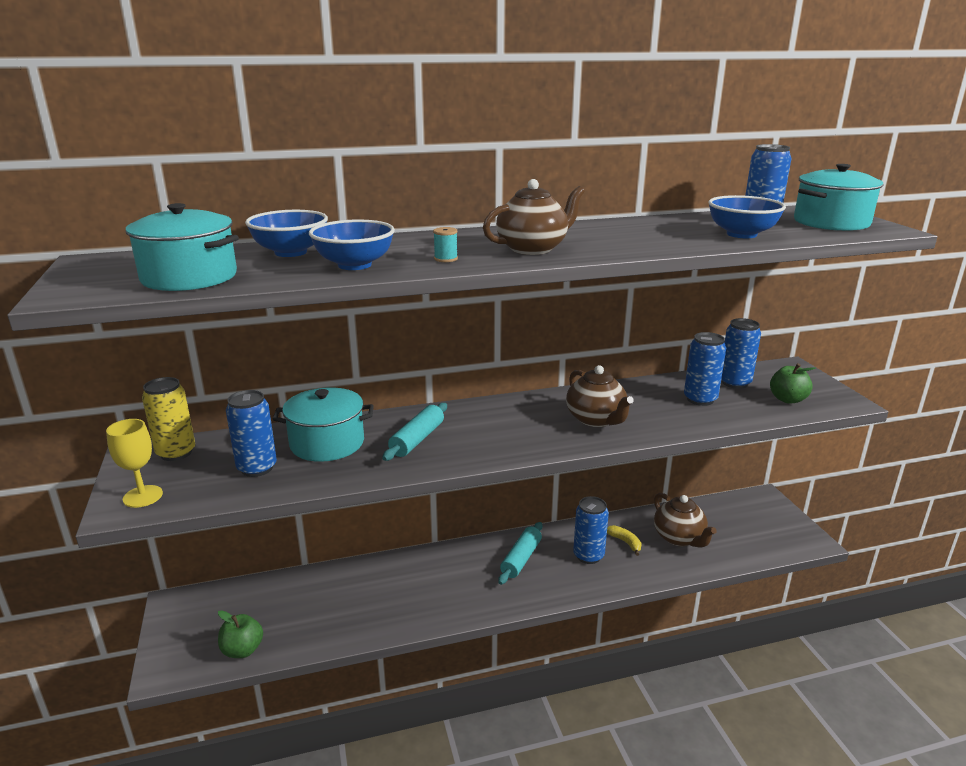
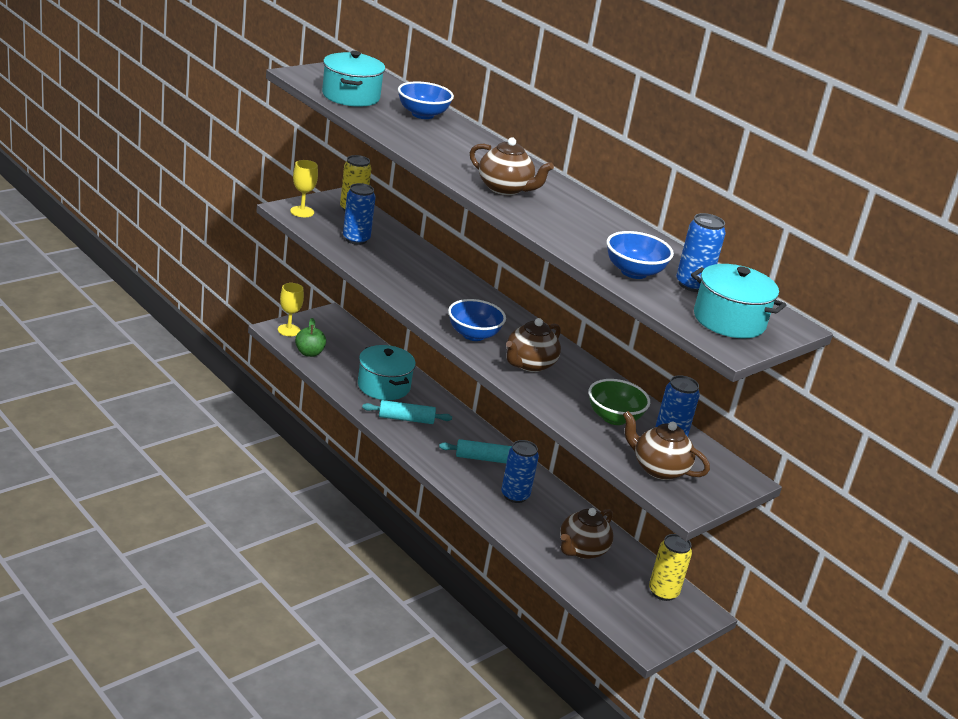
camera: 60 degrees right, 5 degrees up
turquoise pot [273,387,374,462] -> turquoise pot moved to [358,345,416,400]
blue bowl [309,220,395,270] -> blue bowl moved to [448,299,506,341]
turquoise rolling pin [382,403,447,461] -> turquoise rolling pin moved to [362,400,452,424]
turquoise spool [433,227,458,262] -> none
yellow banana [607,525,642,556] -> none
blue can [684,332,726,406] -> green bowl [589,379,650,425]
green apple [770,363,816,404] -> brown teapot [623,411,710,480]
none -> yellow goblet [278,283,304,336]
none -> yellow can [649,534,692,601]

